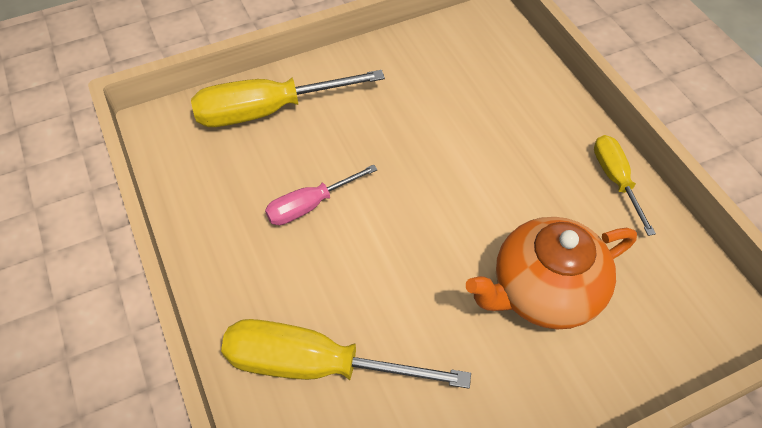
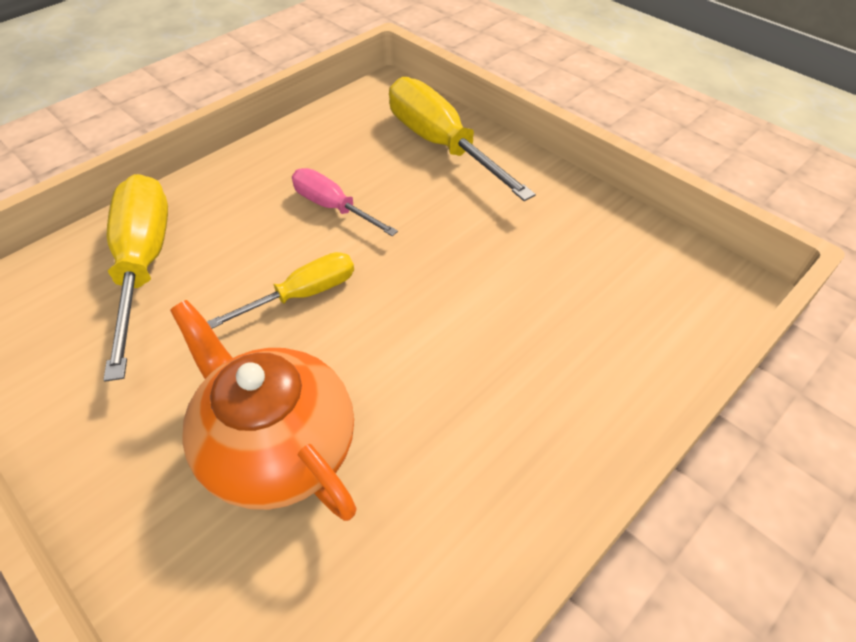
camera: 70 degrees right, 5 degrees down
yellow screwdriver [594,135,656,236] -> yellow screwdriver moved to [207,252,354,329]

